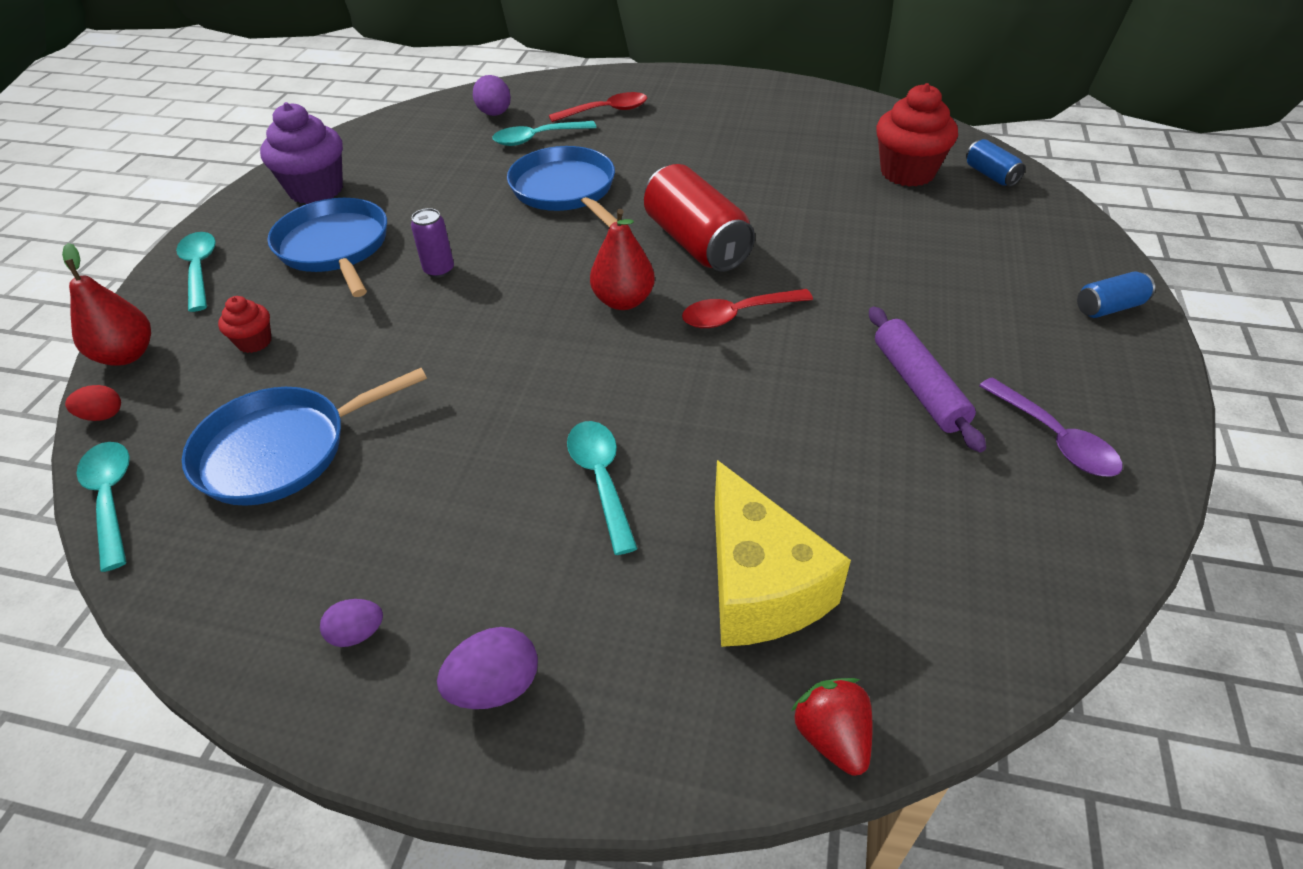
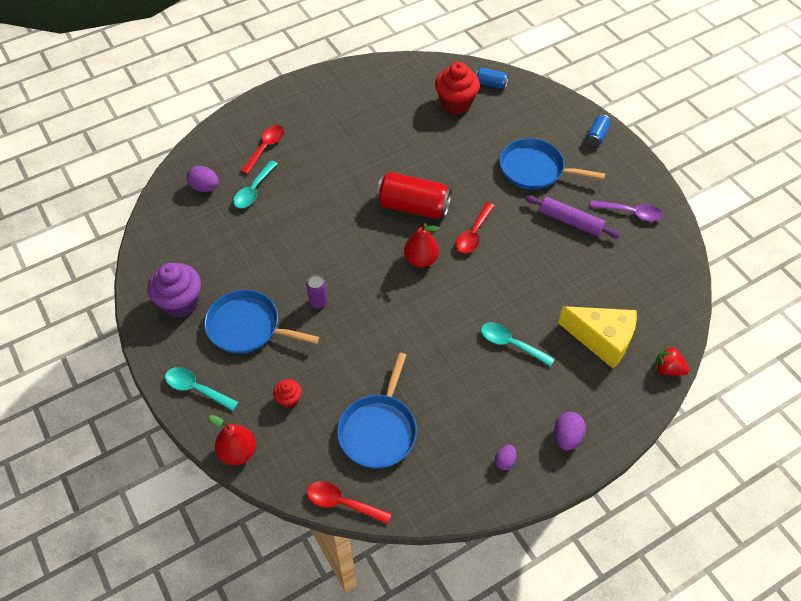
camera: 45 degrees left, 10 degrees up
red egg [65,385,121,421] -> none
turquoise spoon [77,442,130,572] -> red spoon [307,481,391,524]
blue pan [507,146,617,228] -> blue pan moved to [500,138,605,190]

